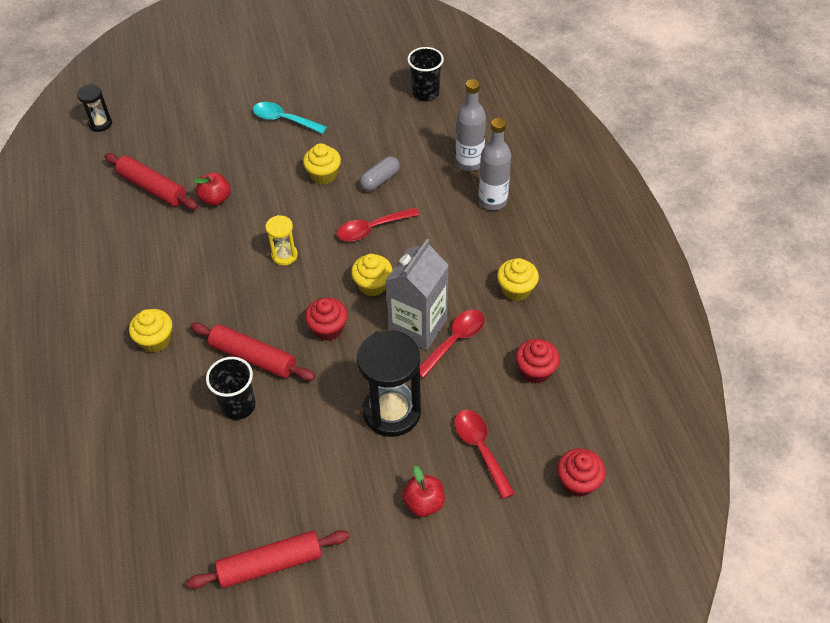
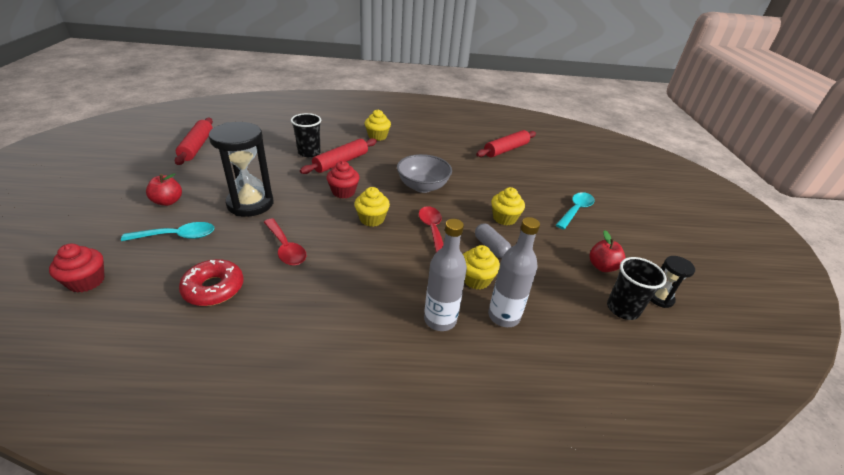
camera: 100 degrees right, 15 degrees down
black hourglass [77,85,112,132] -> black hourglass moved to [650,256,695,308]
red apple [193,173,231,206] -> red apple moved to [589,230,626,272]
yellow hourglass [265,215,298,265] -> grey bowl [397,154,452,193]
grey carton [385,239,449,350] -> none
red spoon [454,410,515,499] -> turquoise spoon [121,222,214,241]
yellow cupcake [497,258,539,301] -> yellow cupcake moved to [463,245,500,290]
red cupcake [515,339,560,384] -> red donut [179,259,244,306]

